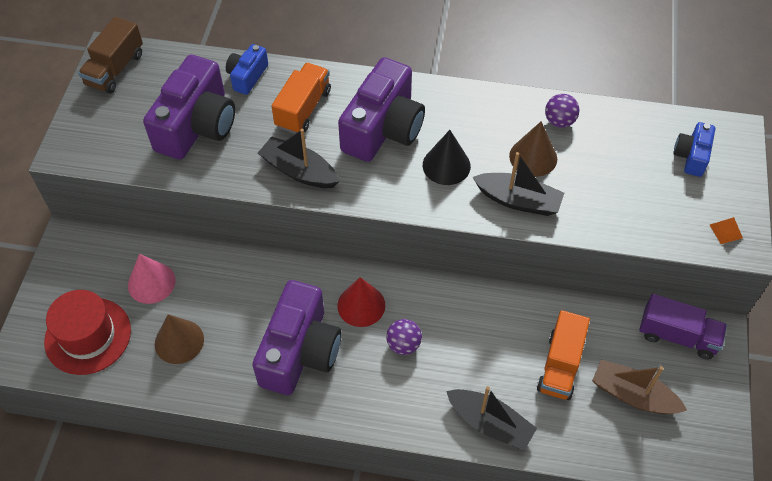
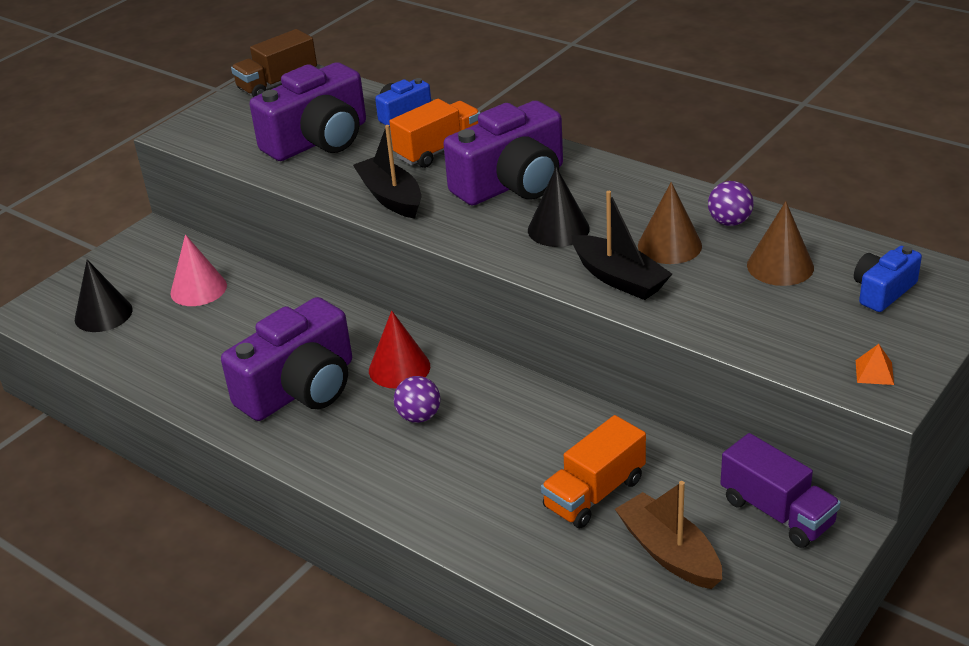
camera: 30 degrees right, 20 degrees down
red hat [44,290,131,375] -> black cone [75,260,133,332]
brown cone [155,314,204,364] -> brown cone moved to [747,201,814,286]
black boat [446,386,537,450] -> none

